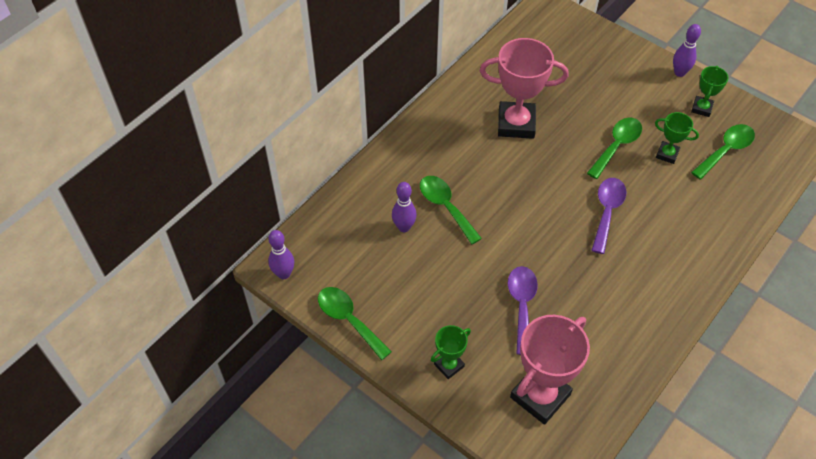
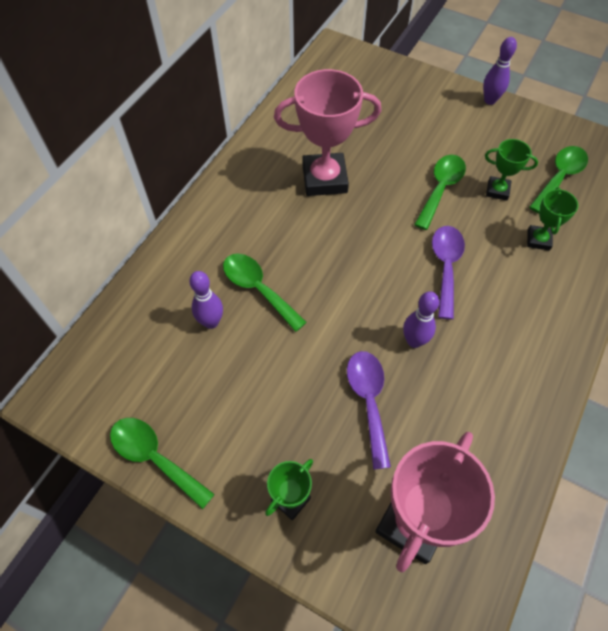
camera: 10 degrees left, 5 degrees up
purple bowling pin [268,230,294,279] -> purple bowling pin moved to [403,291,439,348]
green trophy [691,66,728,117] -> green trophy moved to [527,187,578,251]

